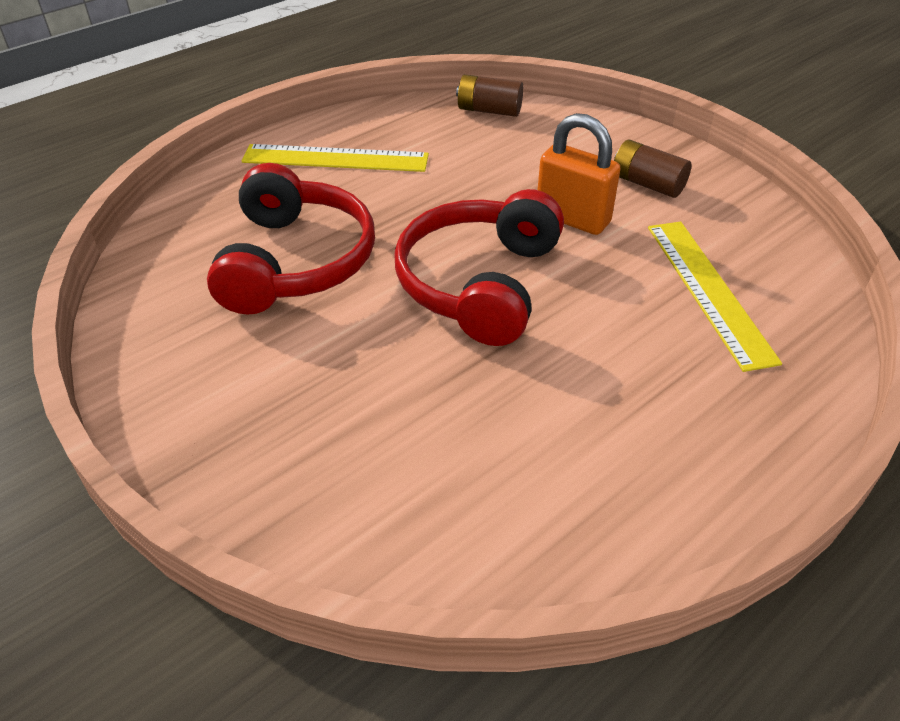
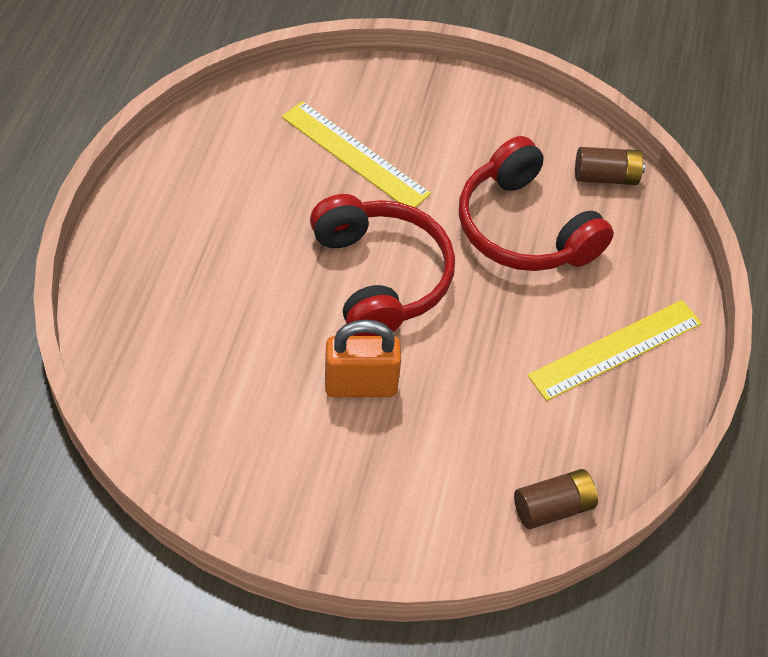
camera: 140 degrees right, 10 degrees up
brown battery [614,139,691,198] -> brown battery moved to [575,147,645,185]
yellow ruler [648,221,782,372] -> yellow ruler moved to [282,101,431,207]

